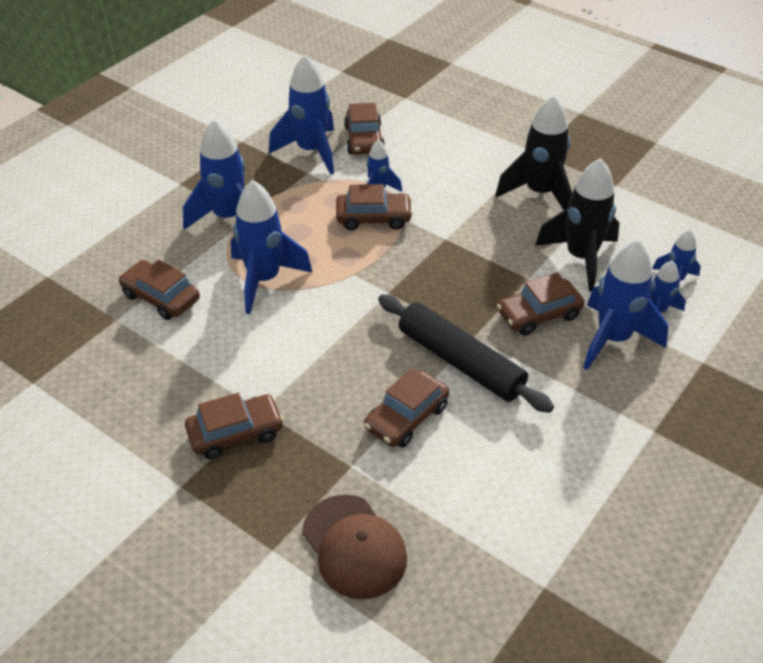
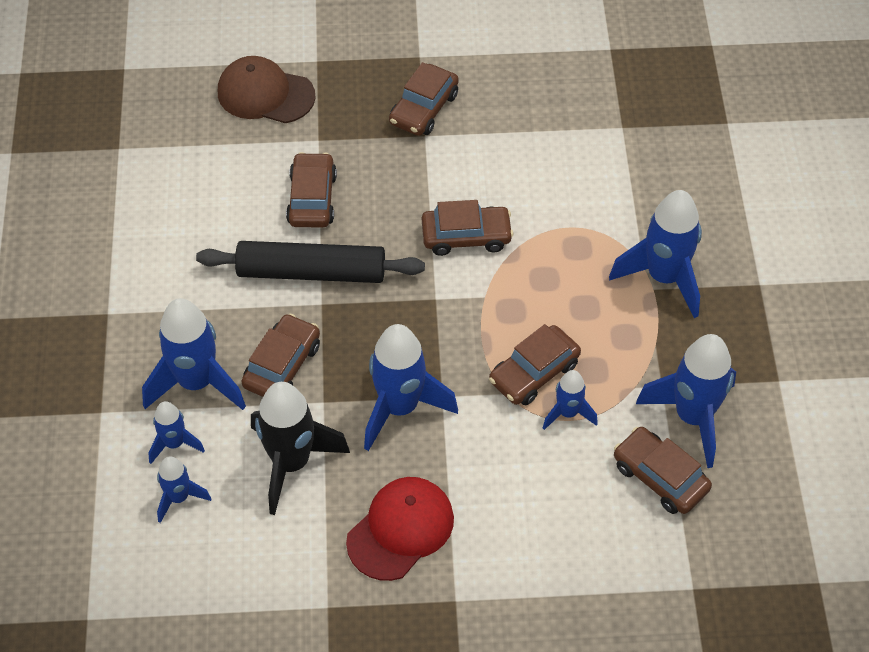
camera: 140 degrees right, 10 degrees up
brown car [119,260,200,320] -> brown car moved to [422,200,513,256]
blue rocket [231,180,313,314] -> blue rocket moved to [364,324,458,451]
black rocket [495,95,572,210] -> red cap [346,477,454,581]

